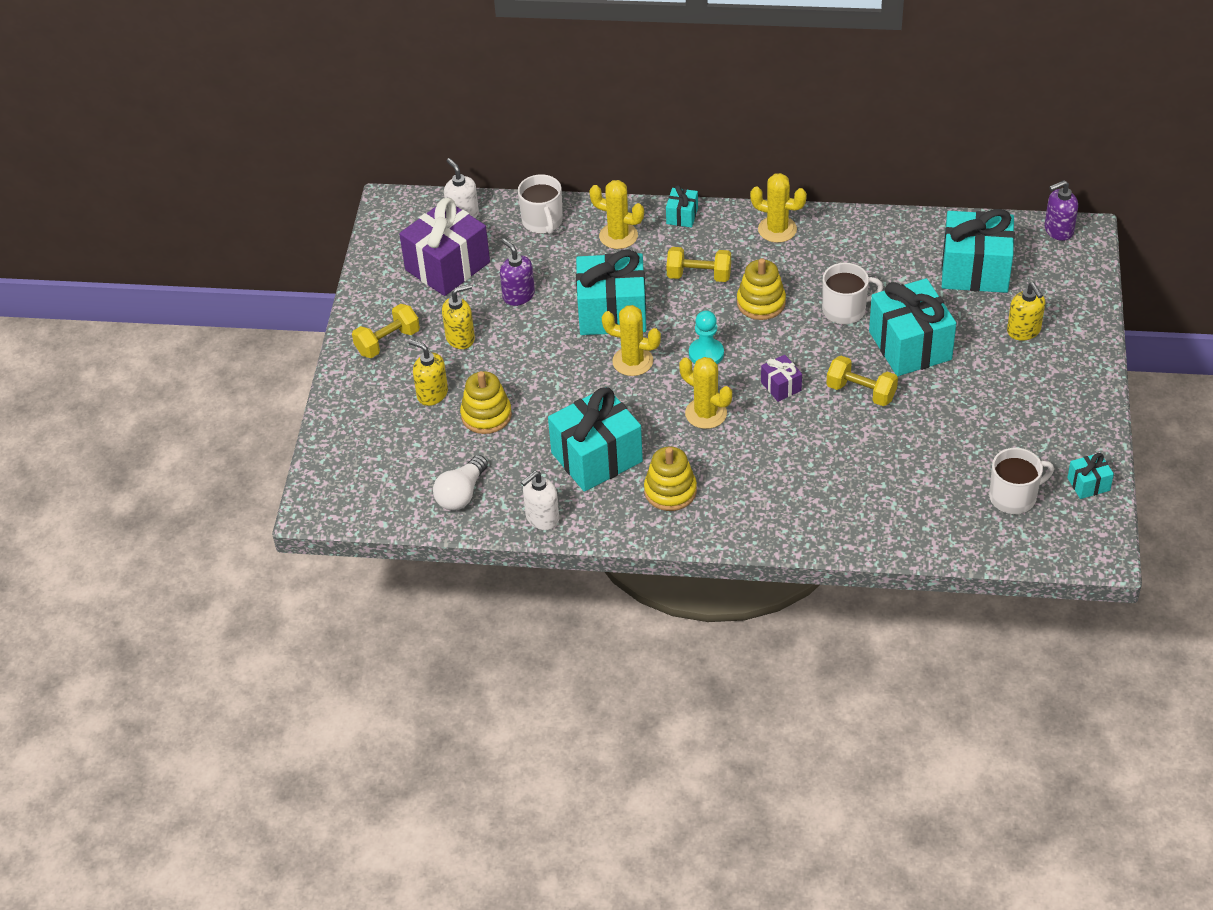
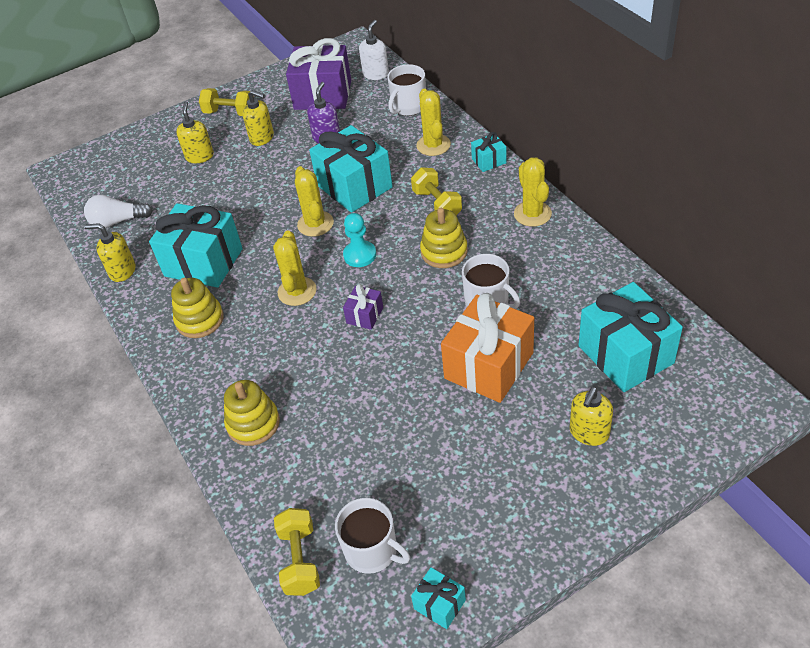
camera: 55 degrees right, 0 degrees up
yellow stacking toy [460,371,512,434] -> yellow stacking toy moved to [224,380,280,446]
white soap dispenser [521,471,559,530] -> yellow soap dispenser [84,223,136,282]
yellow dumbbell [826,356,898,406] -> yellow dumbbell moved to [274,508,320,596]
turquoise gift [869,278,956,376] -> orange gift [441,293,534,403]
purple soap dispenser [1044,180,1078,241] -> none

